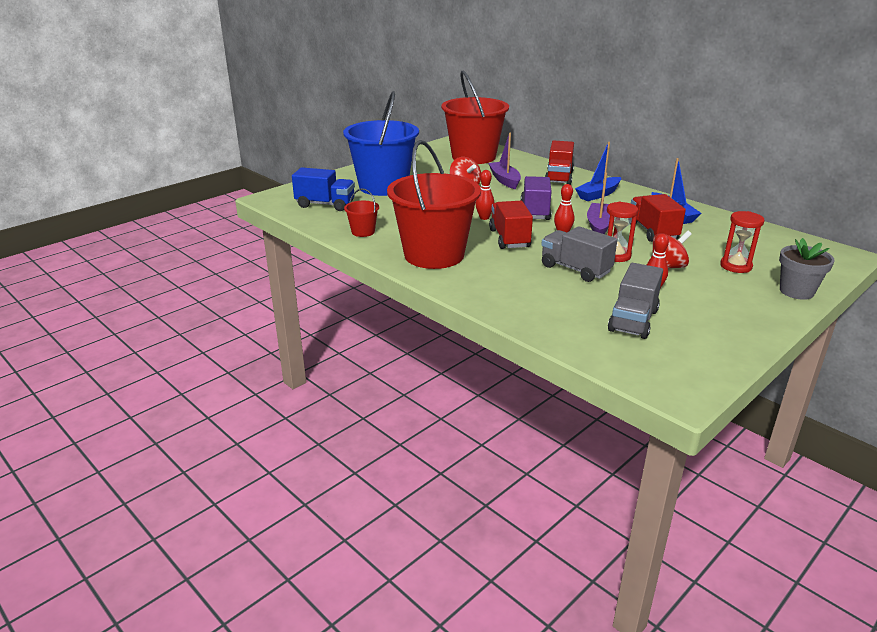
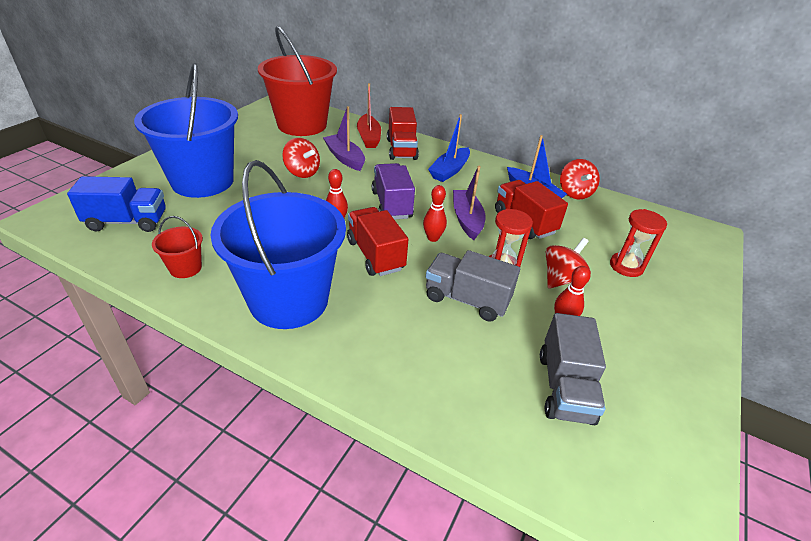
camera: 20 degrees left, 10 degrees up
red bucket [387,140,481,269] -> blue bucket [210,160,346,329]
grey flower pot [779,238,835,300] -> none
none -> red boat [357,83,381,148]
none -> red spinning top [560,159,600,199]

